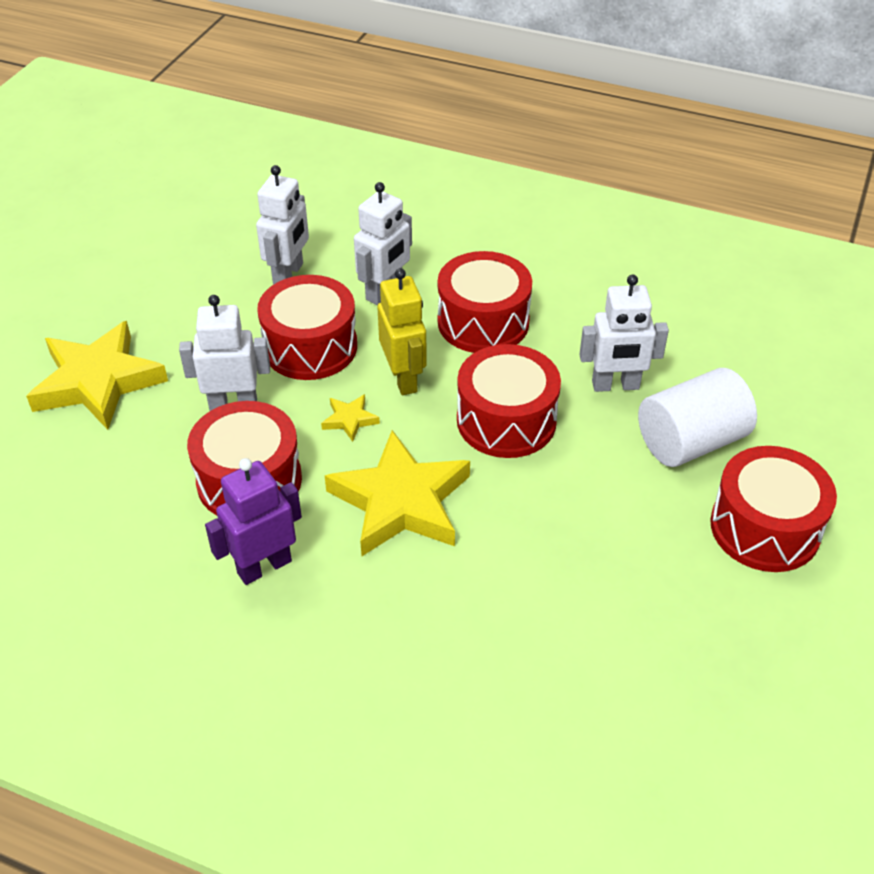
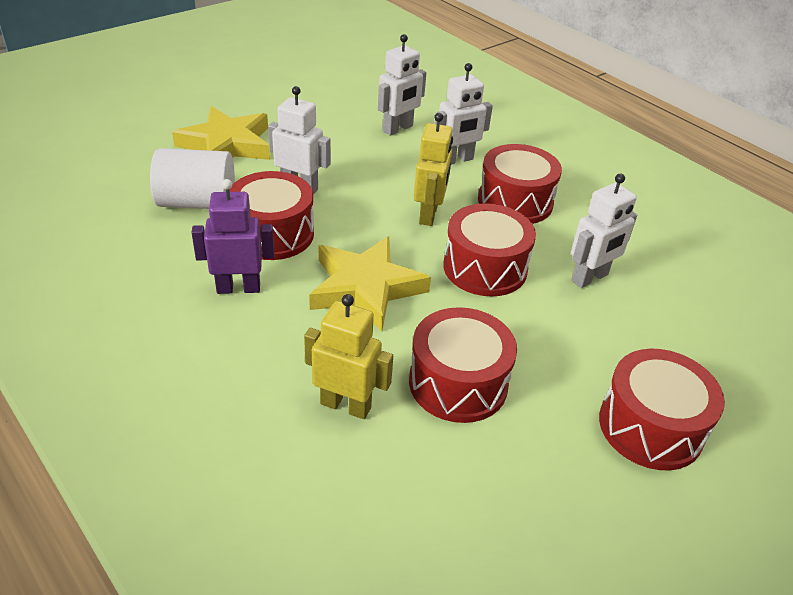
camera: 25 degrees right, 5 degrees down
red drum [257,275,357,380] -> red drum moved to [409,307,517,423]
yellow star [321,394,380,442] -> none
white robot [579,275,669,392] -> white robot turned 60 degrees counterclockwise [571,173,637,288]
white cylinder [638,368,757,467] -> white cylinder moved to [150,148,235,209]
none -> yellow robot [304,294,393,419]

